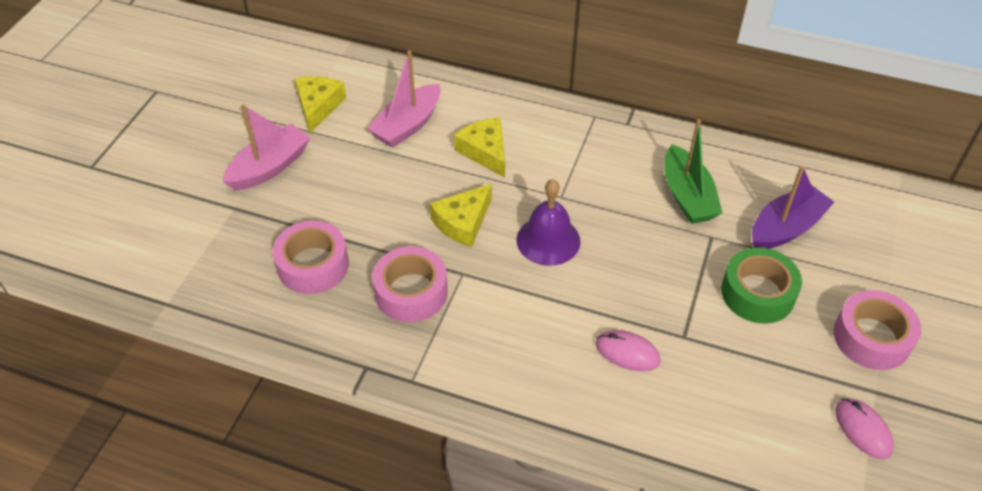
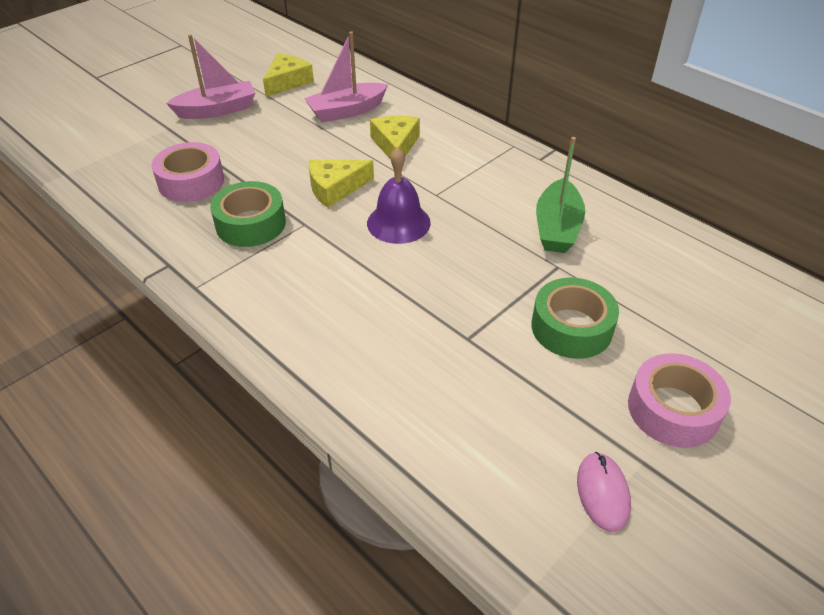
camera: 25 degrees right, 5 degrees down
pink tape [372,246,448,322] -> green tape [210,181,286,247]
pink mouse [596,330,660,371] -> none
purple boat [752,166,834,249] -> none

